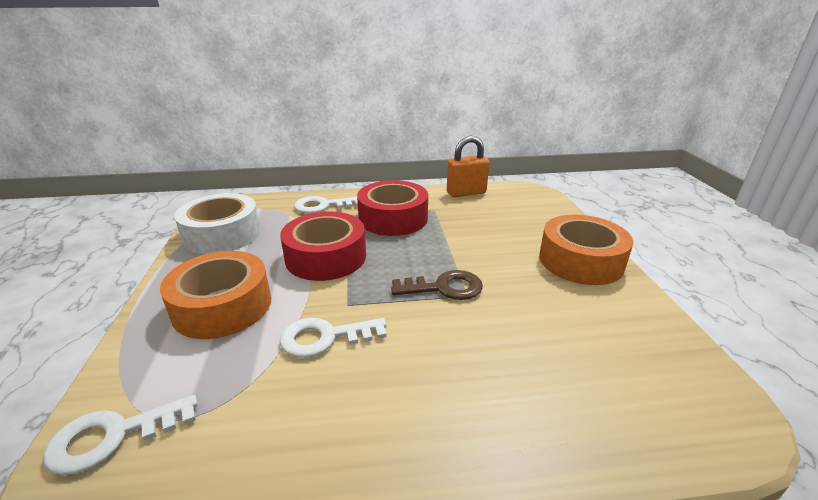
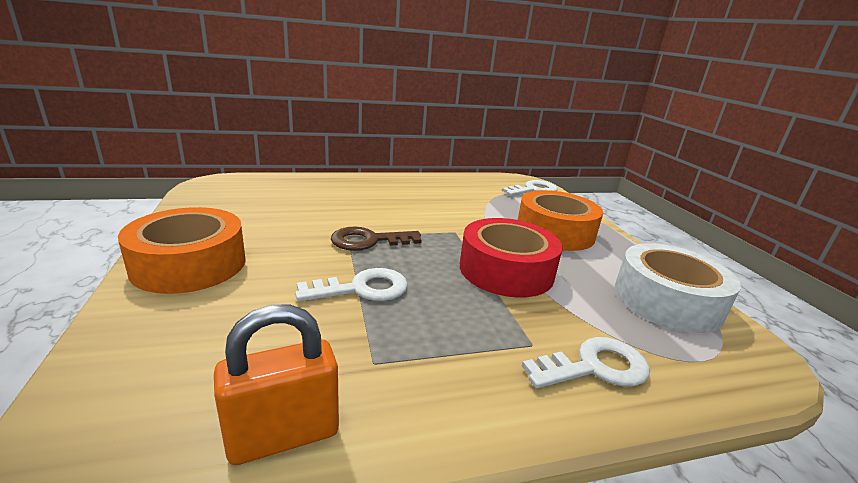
camera: 170 degrees right, 5 degrees down
white key [280,318,387,358] -> white key moved to [295,268,408,301]
red tape [357,180,428,236] -> none

